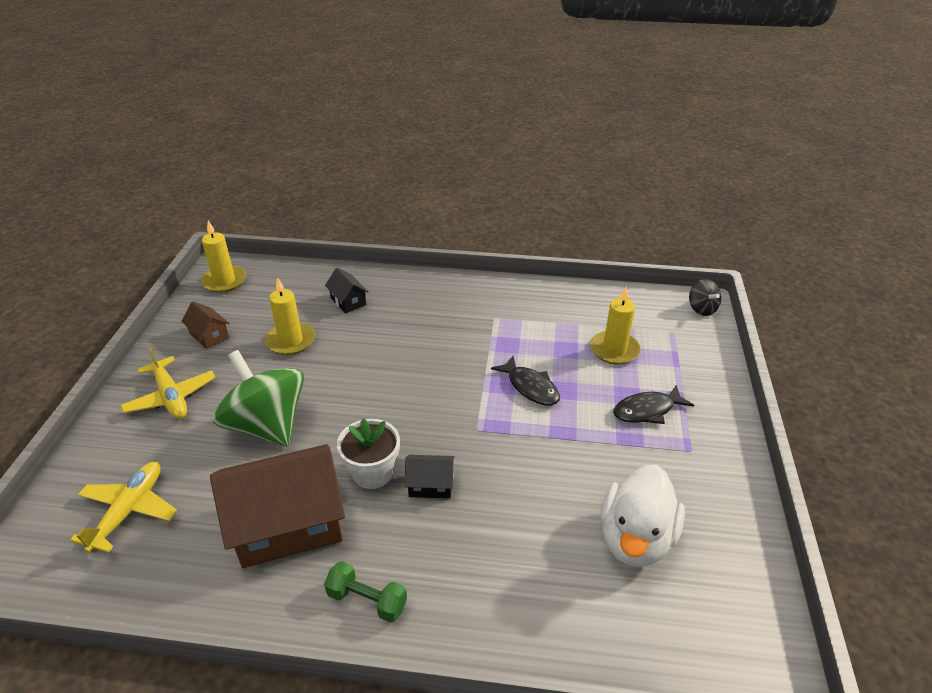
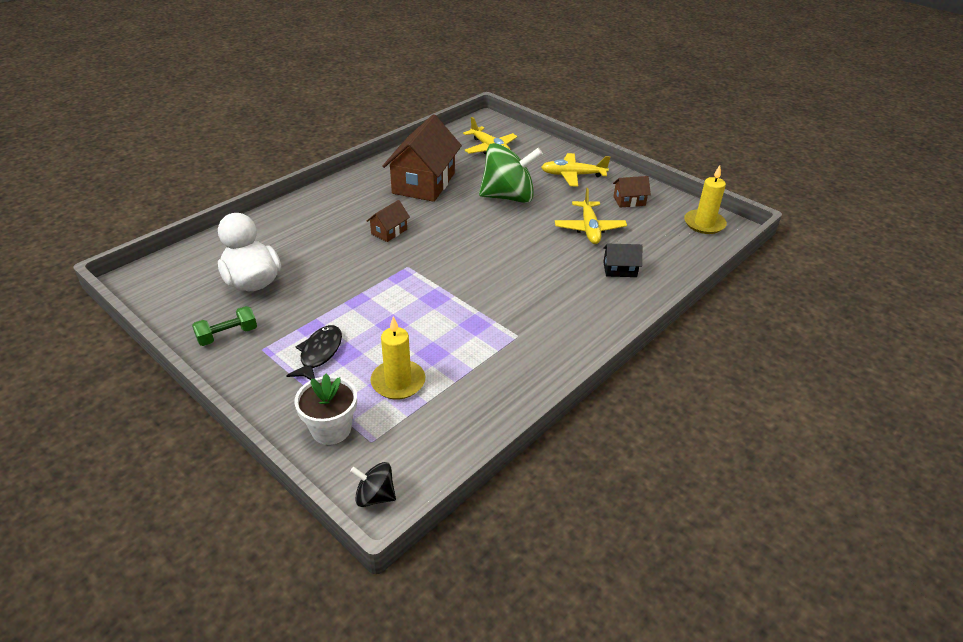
camera: 125 degrees right, 0 degrees up
yellow candle [265,277,315,355] -> yellow plane [555,188,627,244]
green dumbbell [324,561,407,623] -> green dumbbell moved to [192,306,257,346]
white flower pot [337,419,400,489] -> white flower pot moved to [294,374,357,445]
black house [405,455,455,498] -> brown house [367,200,410,242]
black fish [491,356,560,406] -> none

